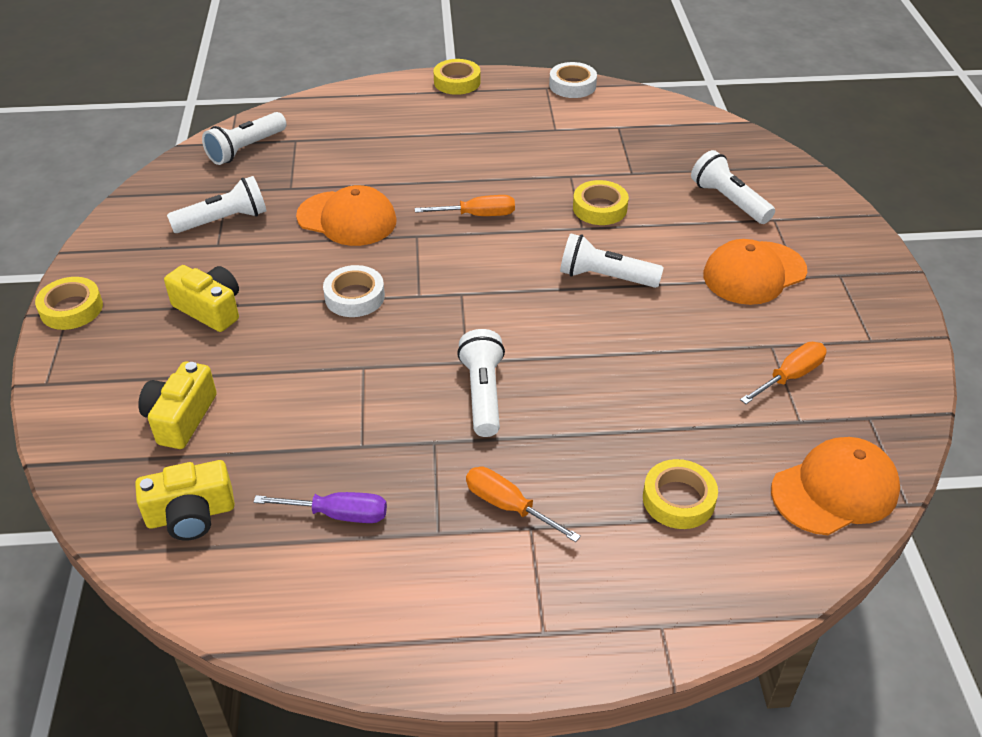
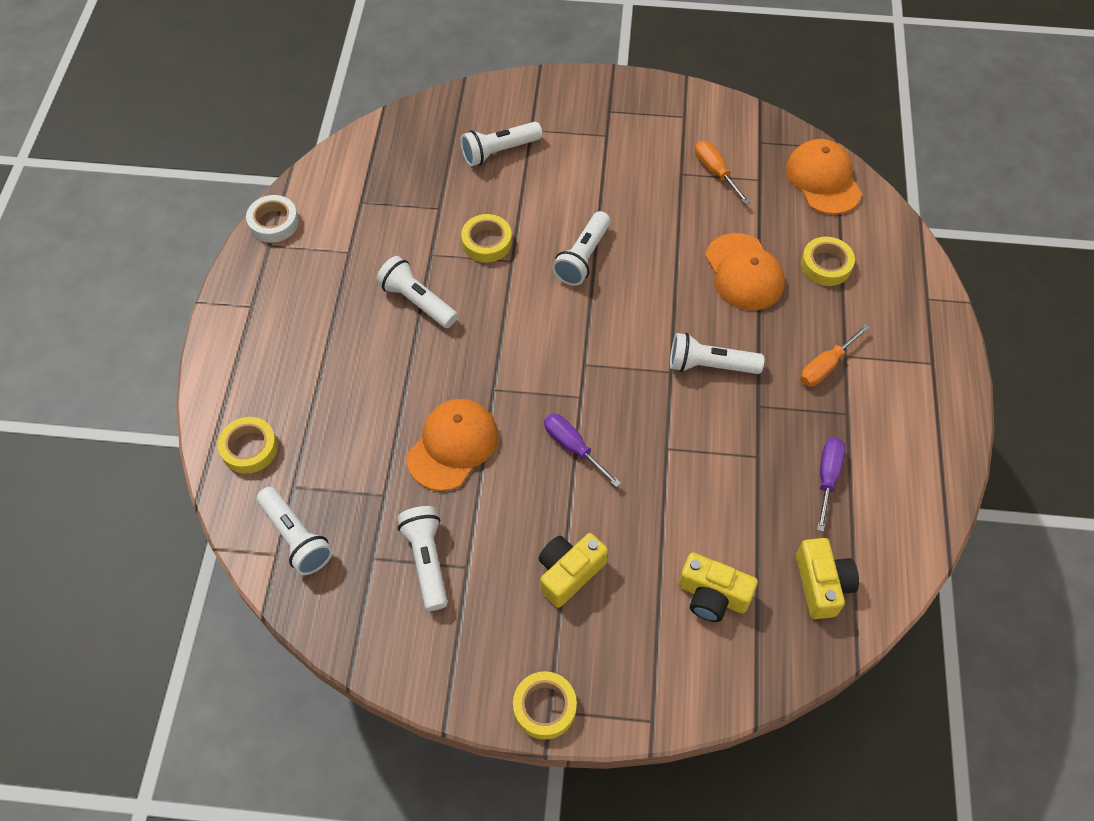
camera: 80 degrees left, 15 degrees up
white tape [323,265,385,317] -> purple screwdriver [544,414,621,487]
orange screwdriver [415,195,515,216] -> none
yellow tape [433,59,481,95] -> yellow tape moved to [218,417,278,474]
orange cap [703,239,807,305] -> orange cap moved to [705,233,785,310]
none -> white flashlight [376,256,458,328]

